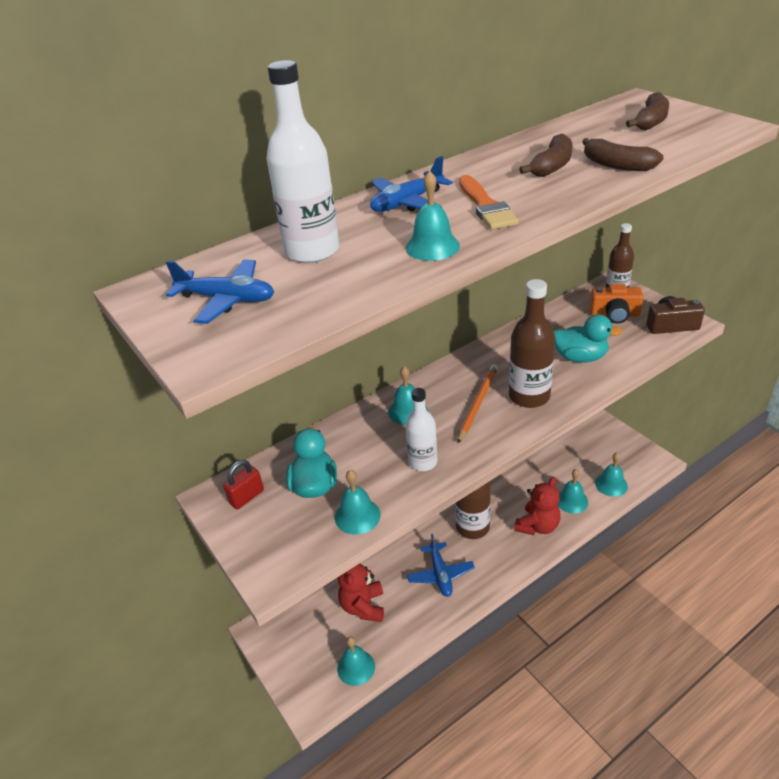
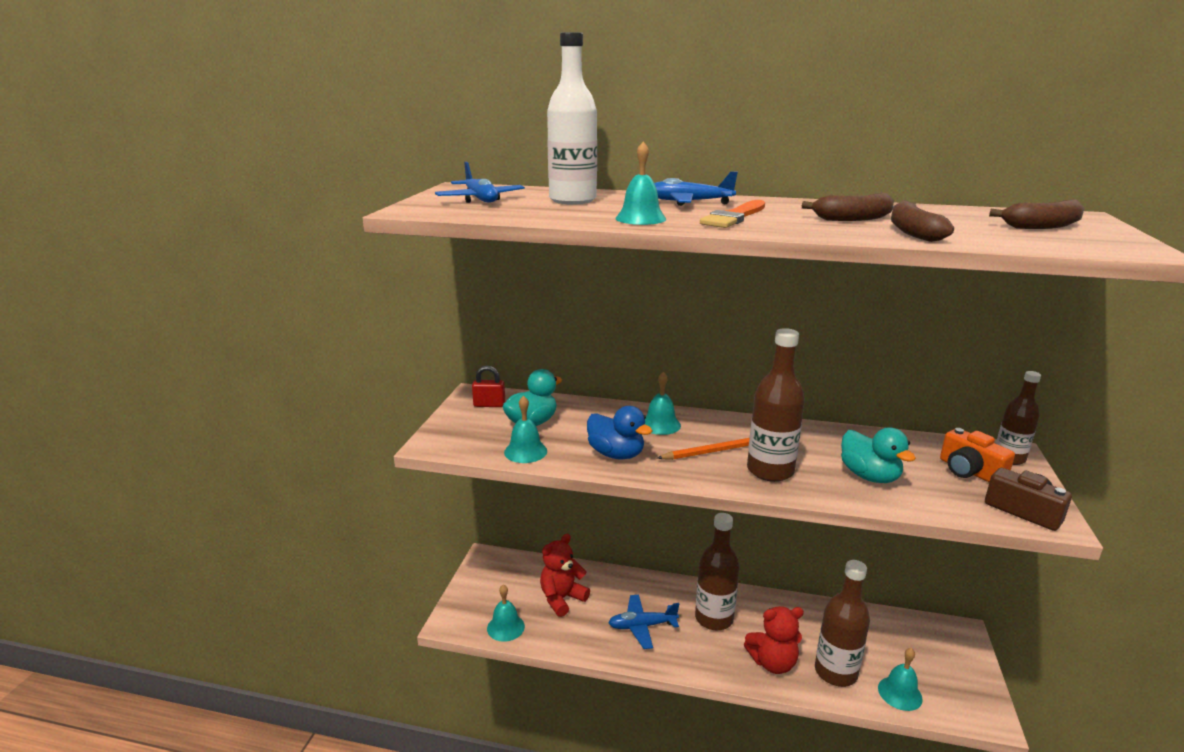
camera: 45 degrees right, 15 degrees down
white bottle [406,388,437,471] -> blue duck [587,406,653,460]
blue plane [407,534,475,597] -> blue plane turned 45 degrees clockwise [608,595,679,649]
turquoise bell [558,469,588,513] -> brown bottle [815,560,870,687]

